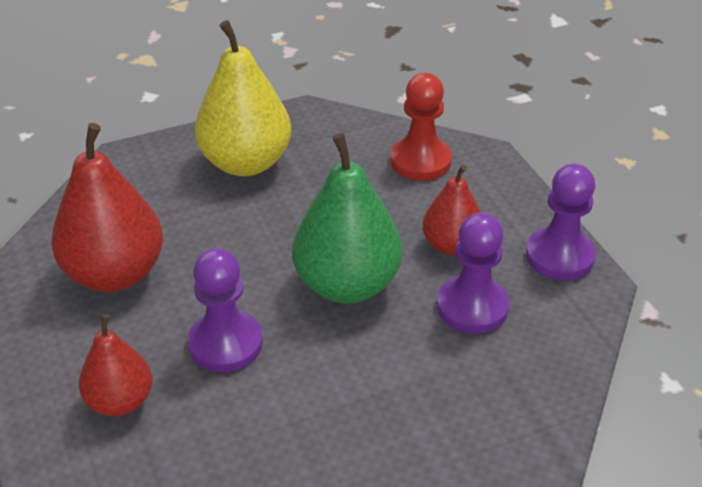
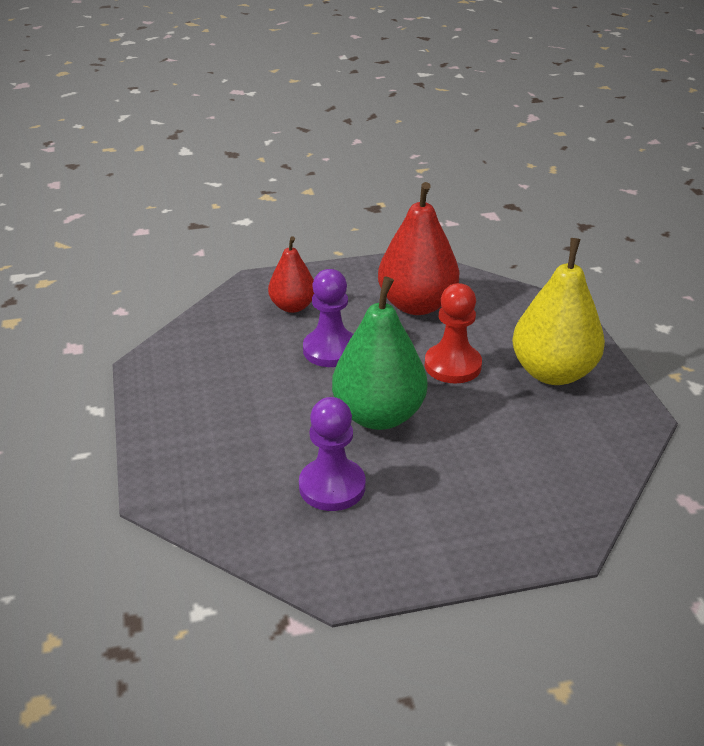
camera: 100 degrees right, 5 degrees down
red pawn [390,73,452,181] -> red pawn moved to [425,283,482,384]
red pear [422,165,481,255] -> none
purple pawn [526,164,596,280] -> none

